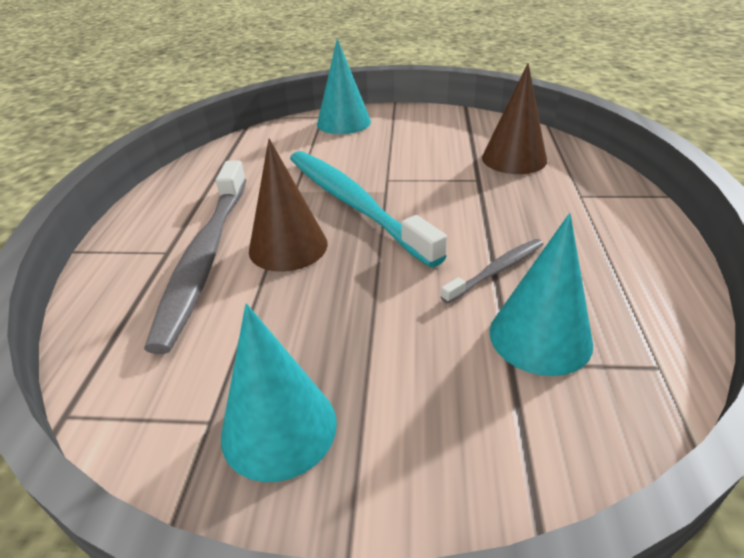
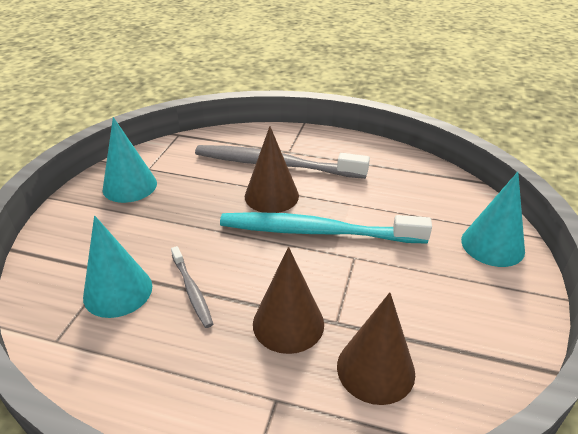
camera: 100 degrees right, 0 degrees up
turquoise toothbrush [290,151,447,267] -> turquoise toothbrush turned 150 degrees counterclockwise [220,212,432,243]
none -> brown cone [253,247,324,354]

